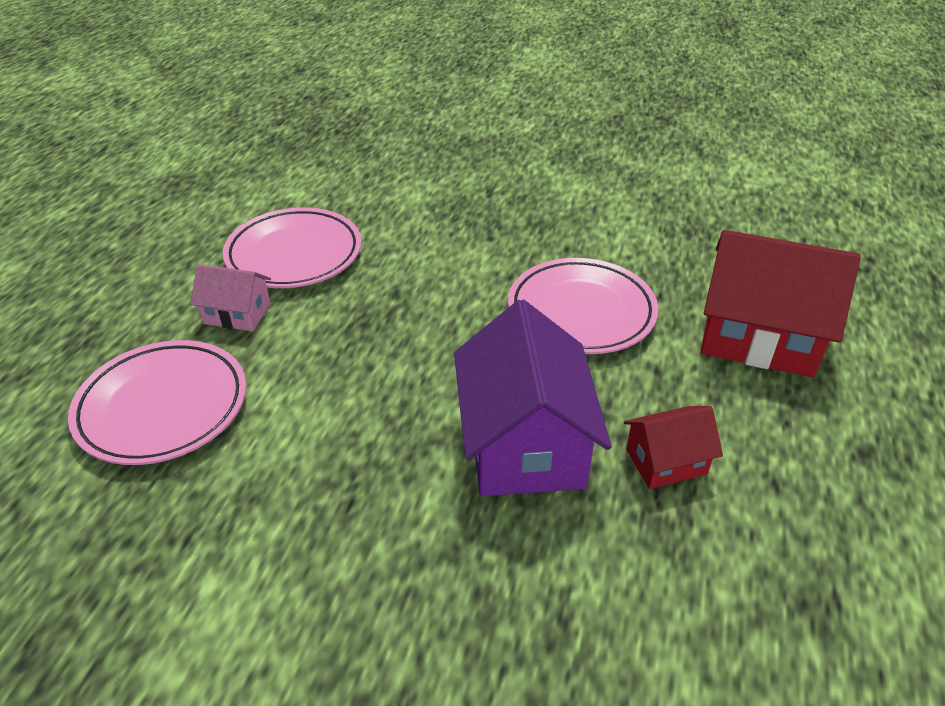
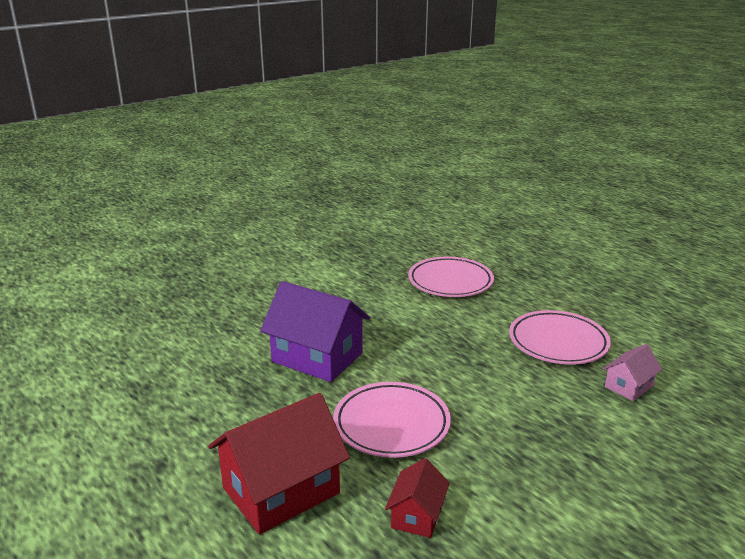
camera: 125 degrees right, 15 degrees down
pink house [191,264,271,331] -> pink house moved to [603,344,662,401]
red house [624,406,723,489] -> red house moved to [385,458,450,538]

